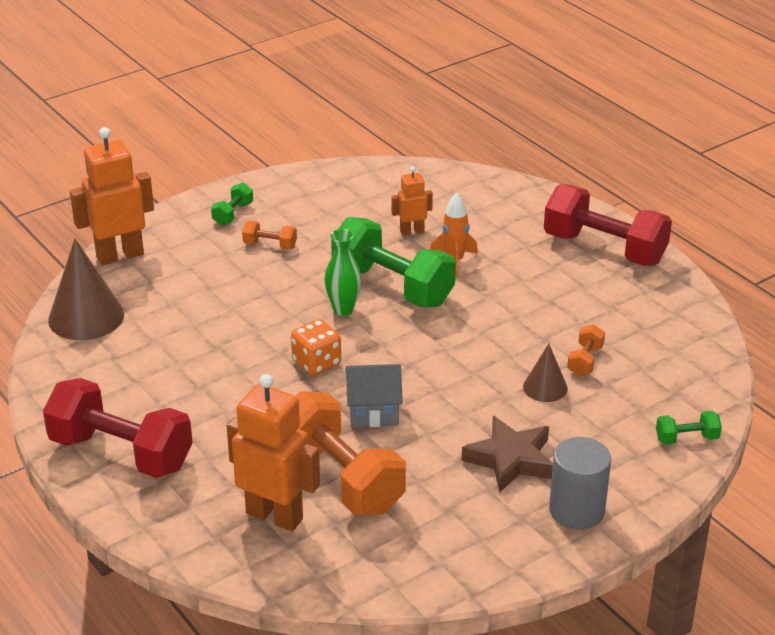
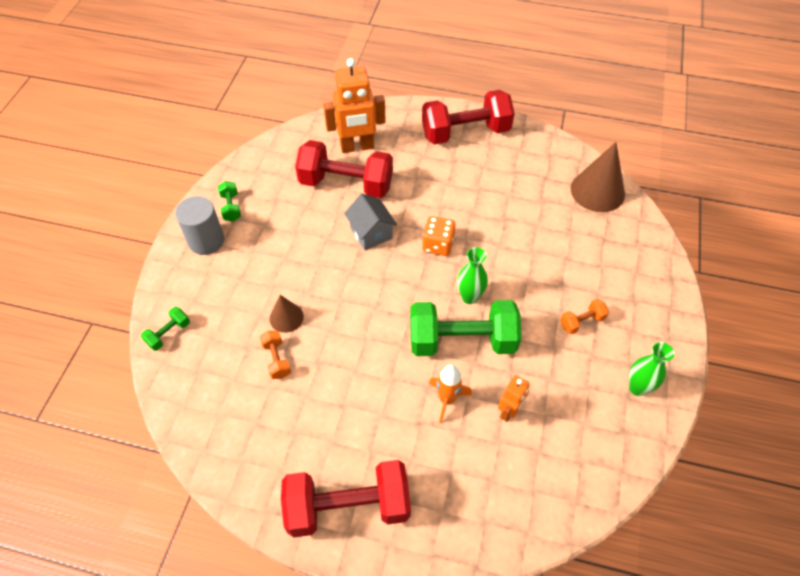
camera: 140 degrees right, 20 degrees up
orange robot [70,127,154,265] -> none
green dumbbell [211,183,253,225] -> green dumbbell moved to [218,181,241,222]
orange dumbbell [296,391,406,515] -> red dumbbell [295,140,393,198]
grey house [345,364,403,427] -> grey house turned 75 degrees counterclockwise [344,194,397,250]
brown star [462,416,553,493] -> none
none -> green vase [629,342,674,396]

